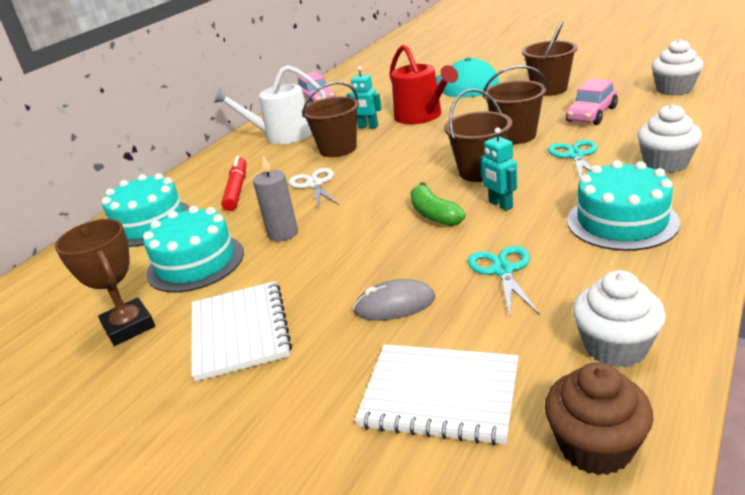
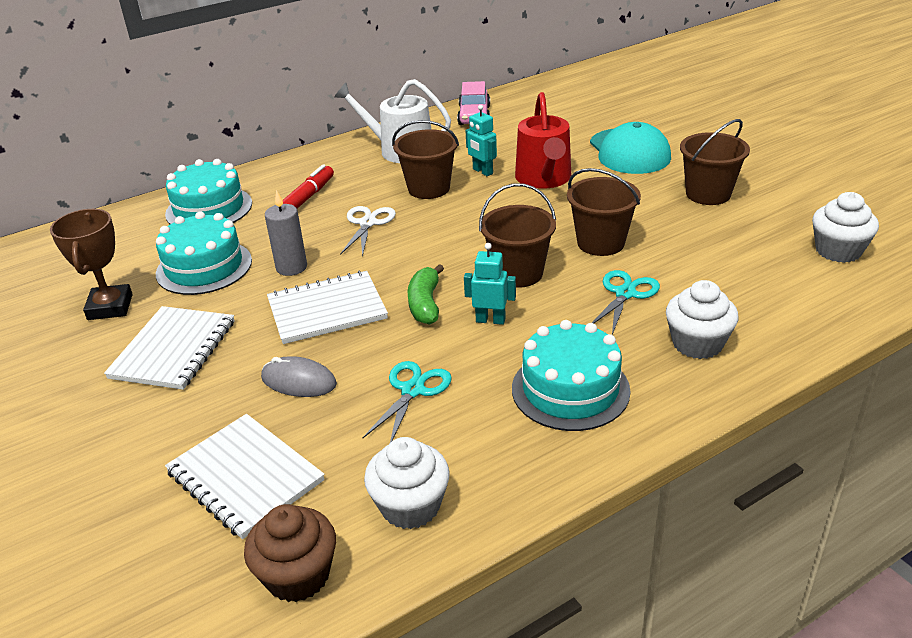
camera: 25 degrees right, 5 degrees up
turquoise robot [480,128,517,211] -> turquoise robot turned 105 degrees clockwise [464,243,516,325]
pink car [566,78,618,125] -> none
none -> white notebook [267,271,388,344]

